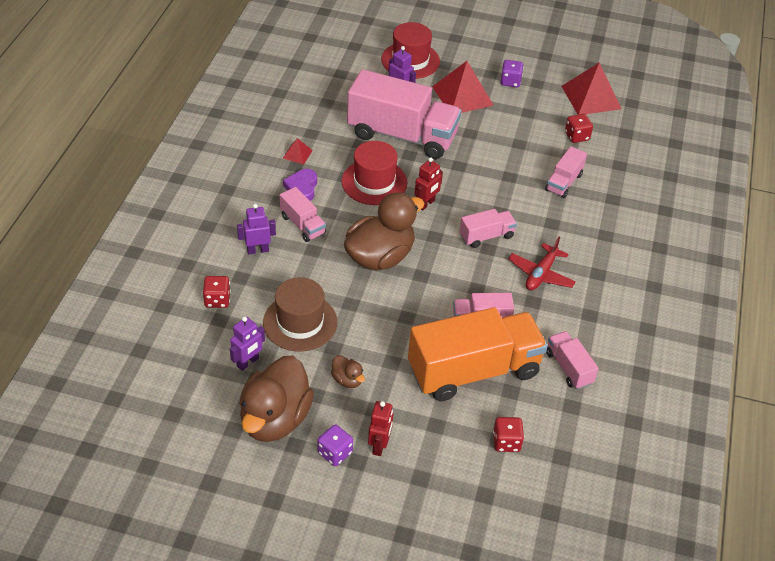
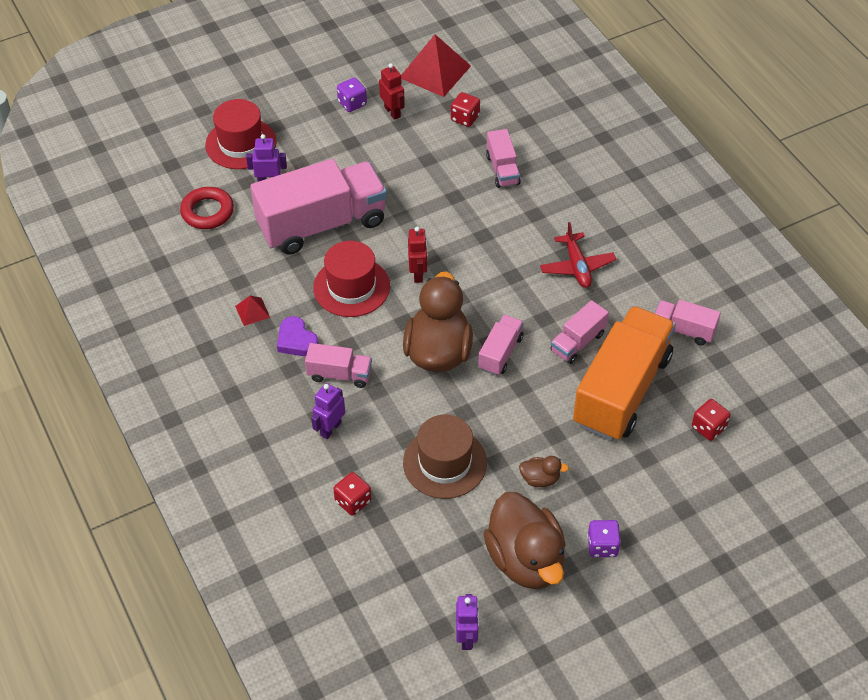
camera: 40 degrees left, 5 degrees up
purple robot [230,316,265,371] -> purple robot moved to [456,594,479,650]
red robot [368,401,394,456] -> red robot moved to [379,63,405,120]
red pyramid [432,61,494,113] -> none
pink truck [459,209,517,248] -> pink truck moved to [478,315,524,376]
none -> red ring [180,187,234,229]

